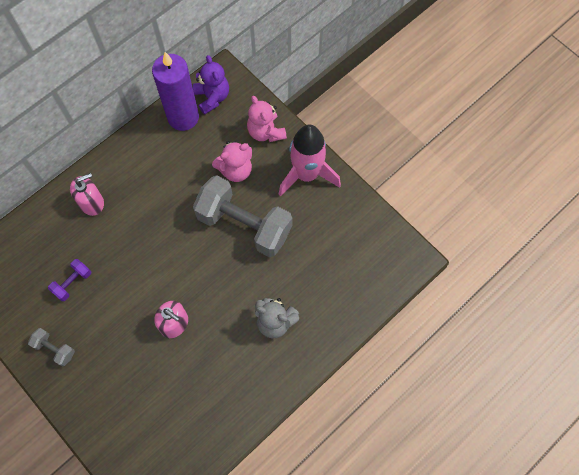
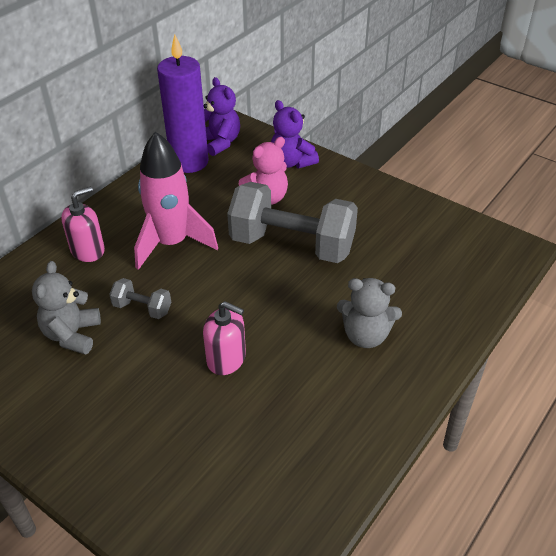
camera: 10 degrees left, 25 degrees down
grey dumbbell [28,328,75,366] -> grey dumbbell moved to [109,278,171,319]
purple dumbbell [48,259,91,301] -> grey teddy bear [32,261,101,355]
pink teddy bear [247,96,287,142] -> purple teddy bear [271,100,319,169]
pink rocket [279,125,341,197] -> pink rocket moved to [134,132,218,270]

